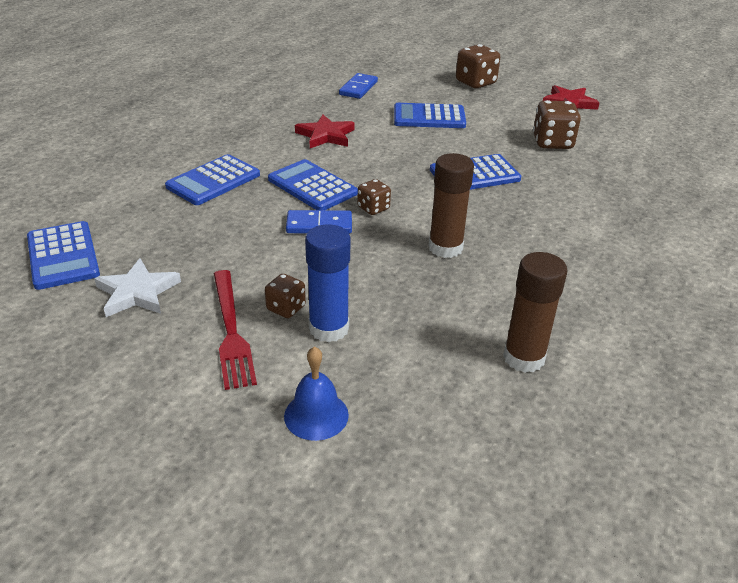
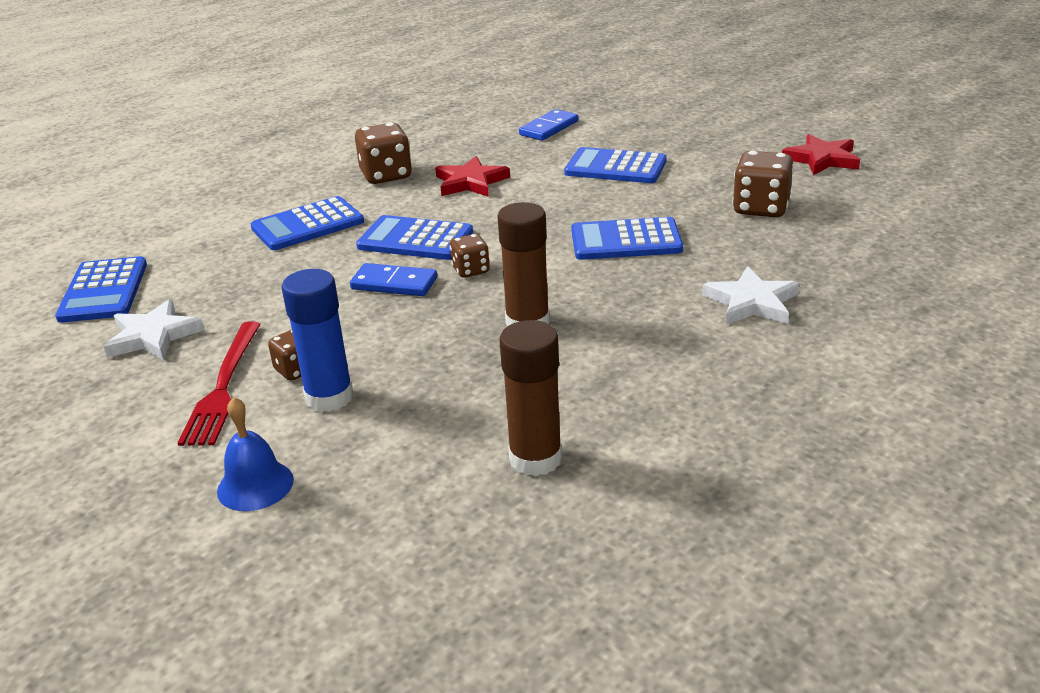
camera: 20 degrees right, 5 degrees down
blue calculator [268,159,358,210] -> blue calculator turned 45 degrees counterclockwise [356,215,473,260]
brown dice [456,44,500,88] -> brown dice moved to [355,123,412,184]
none -> white star [702,266,799,325]

